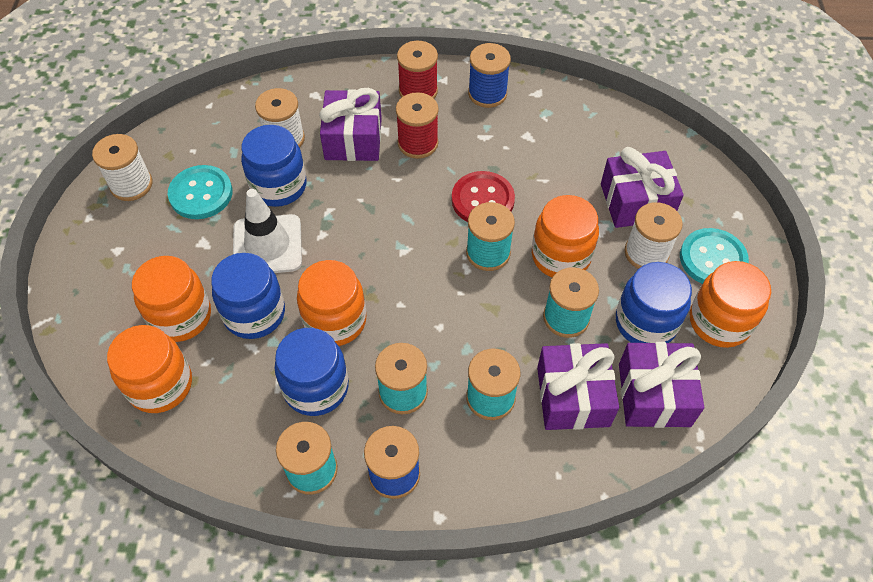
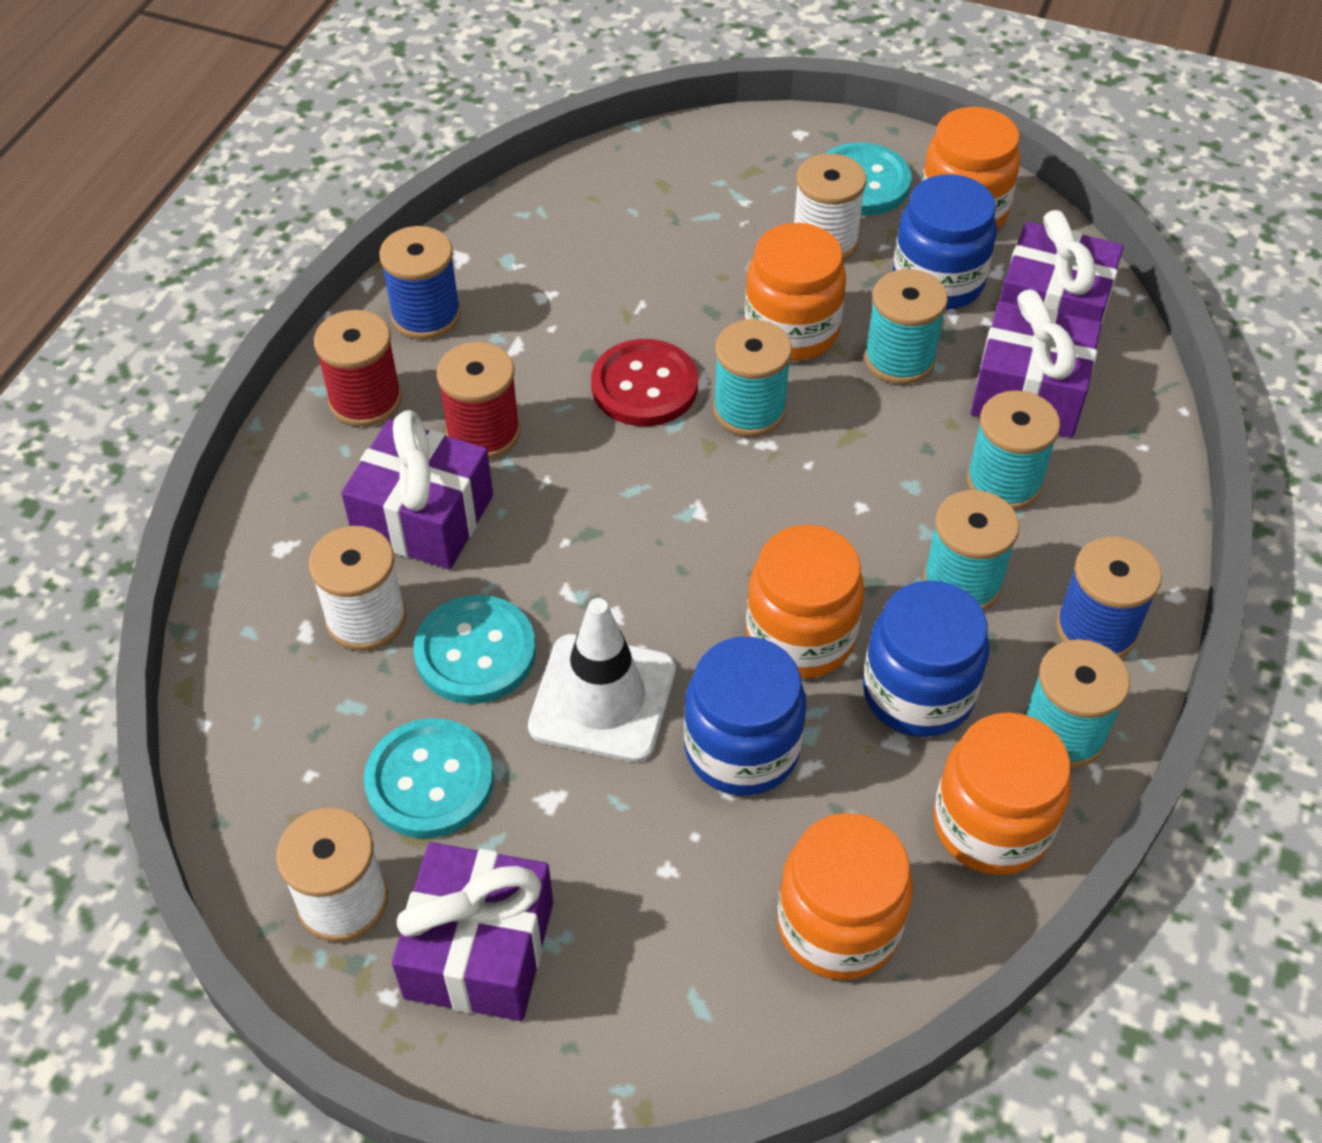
camera: 70 degrees left, 5 degrees down
orange jar [132,256,211,342] -> orange jar moved to [934,712,1071,875]
blue jar [241,125,307,207] -> turquoise button [414,595,536,704]
purple gift [601,147,684,228] -> purple gift moved to [392,842,553,1021]

